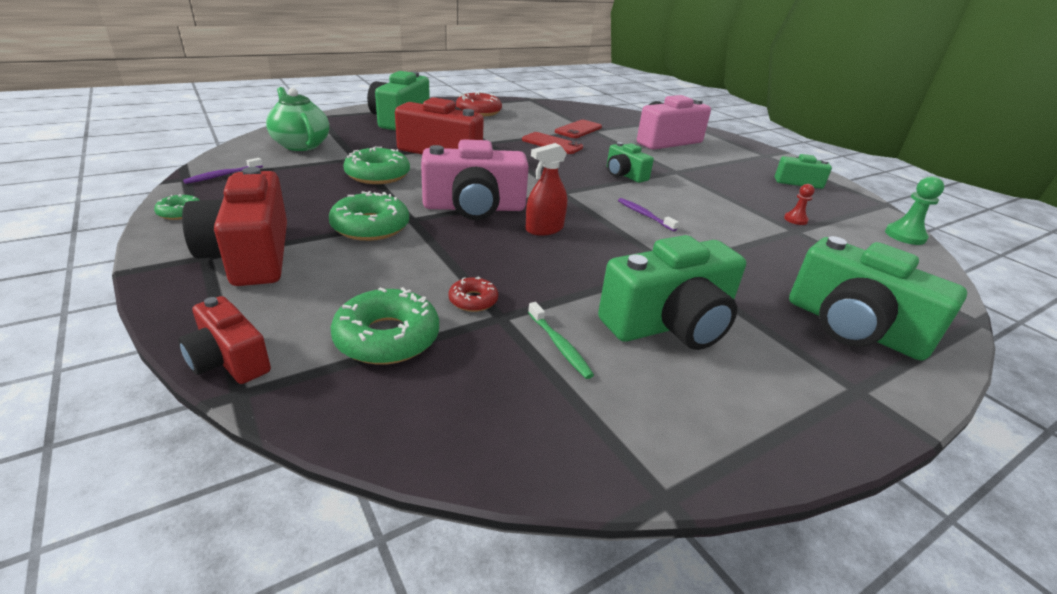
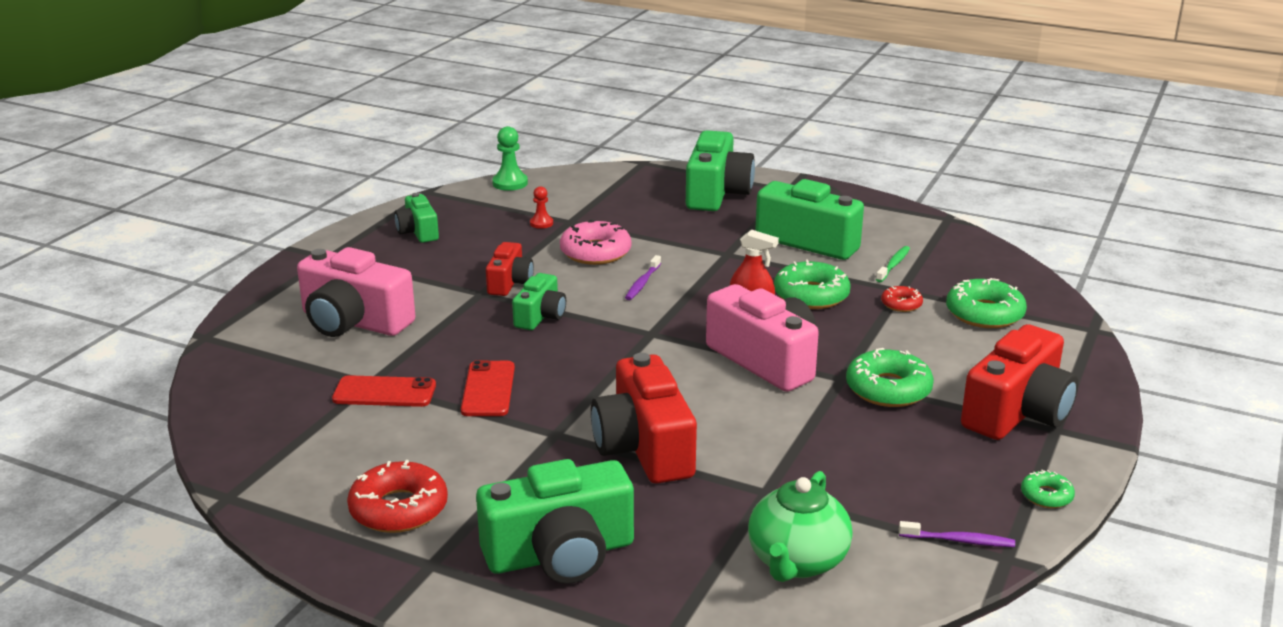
camera: 120 degrees left, 5 degrees down
red camera [178,296,271,384] -> red camera moved to [486,242,534,296]
green donut [343,146,410,184] -> green donut moved to [774,260,851,309]
none -> pink donut [560,219,631,265]

